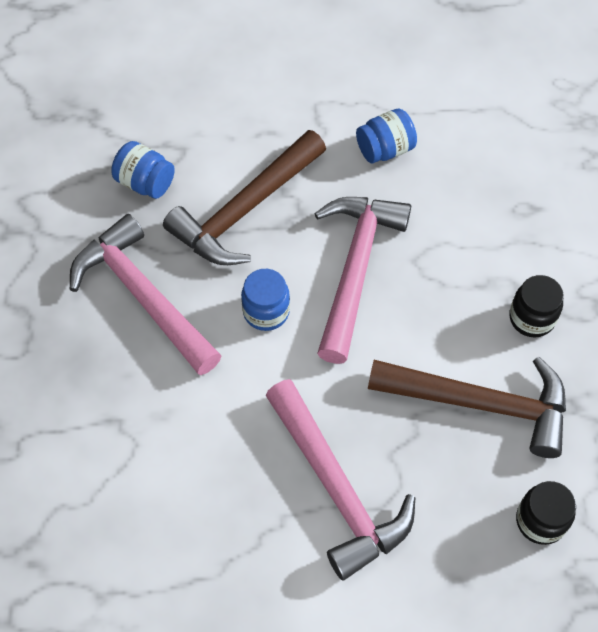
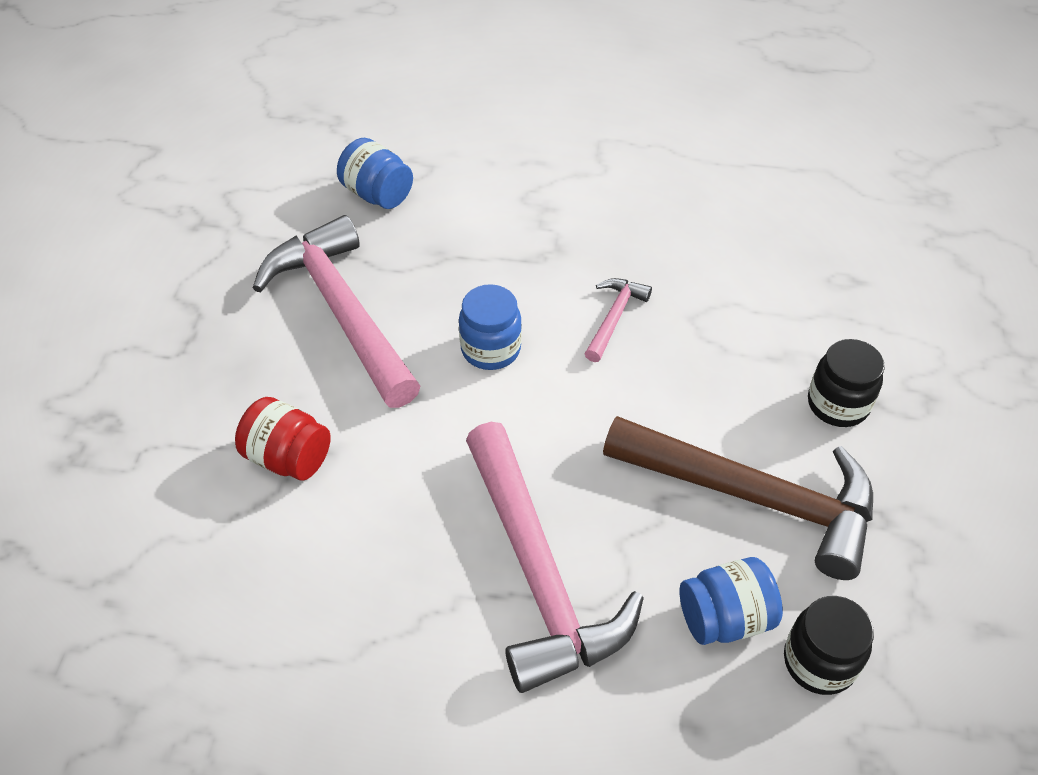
camera: 10 degrees right, 10 degrees down
brown hammer [163,130,326,265] -> none
pink hammer [314,197,411,364] -> pink hammer [585,278,652,362], size x0.45
blue jar [356,108,417,164] -> blue jar moved to [680,557,783,645]
none -> red jar [235,397,331,481]

